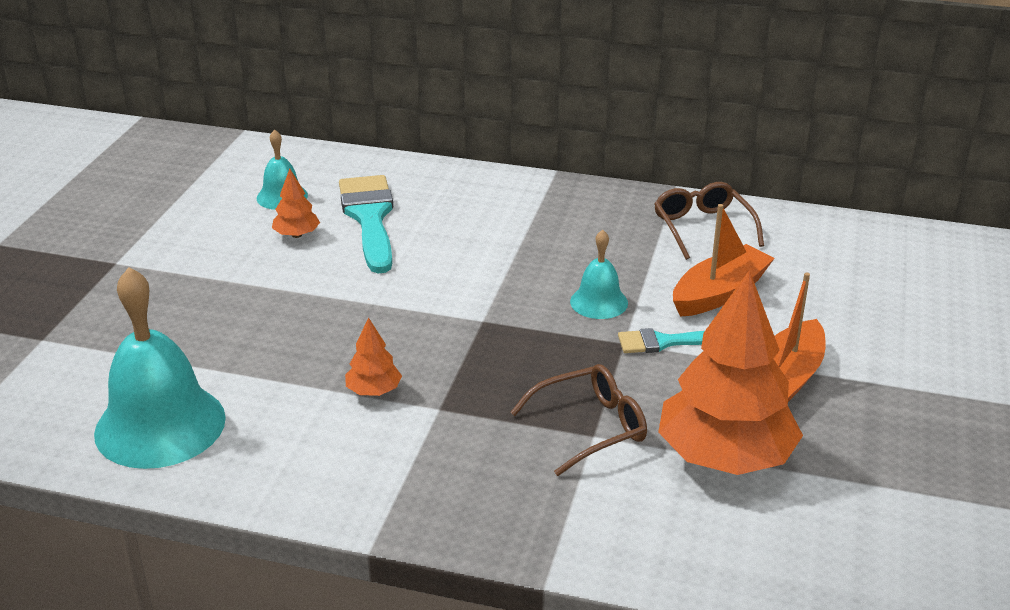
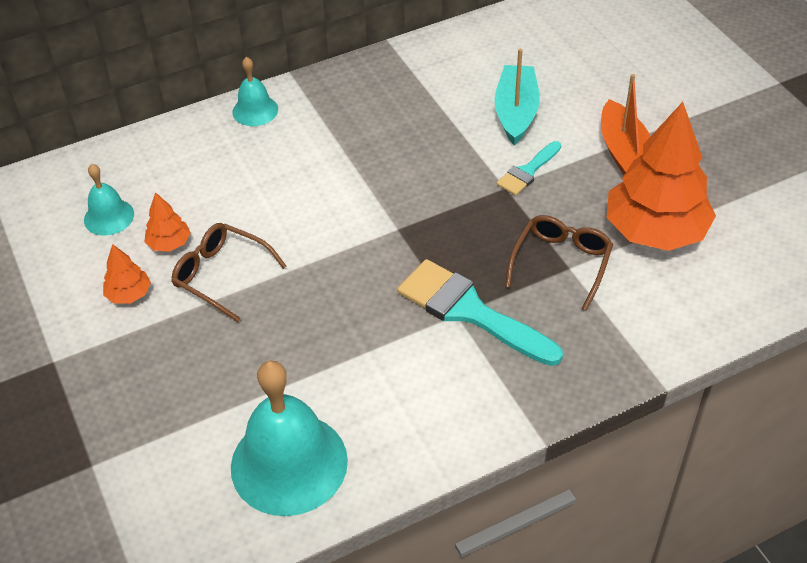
camera: 40 degrees left, 15 degrees up
turquoise brush [339,175,393,273] -> turquoise brush moved to [397,259,563,366]
orange tree [345,317,402,396] -> orange tree moved to [103,244,151,304]
turquoise bell [570,230,628,319] -> turquoise bell moved to [232,57,278,126]
brown glasses [654,182,764,260] -> brown glasses moved to [171,223,286,322]
orange boat [673,204,775,317] -> turquoise boat [494,49,540,145]

